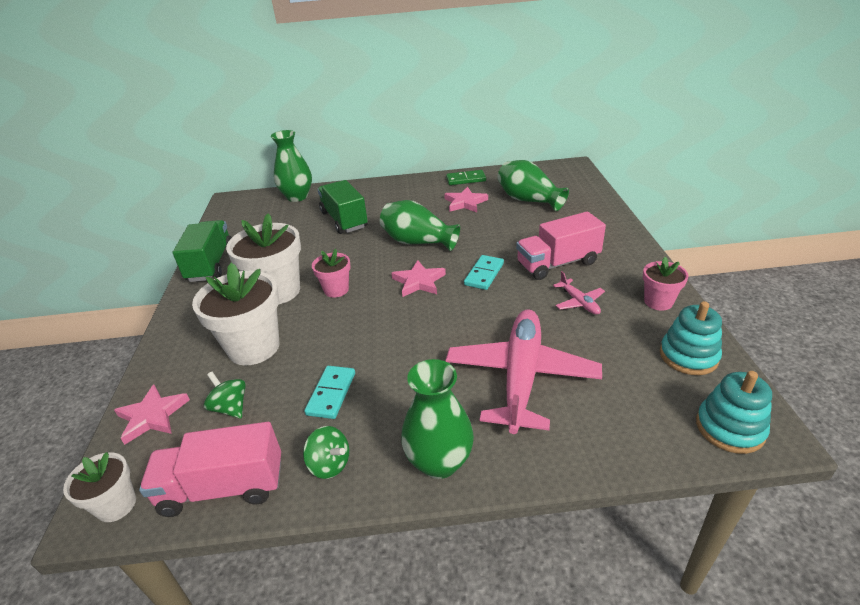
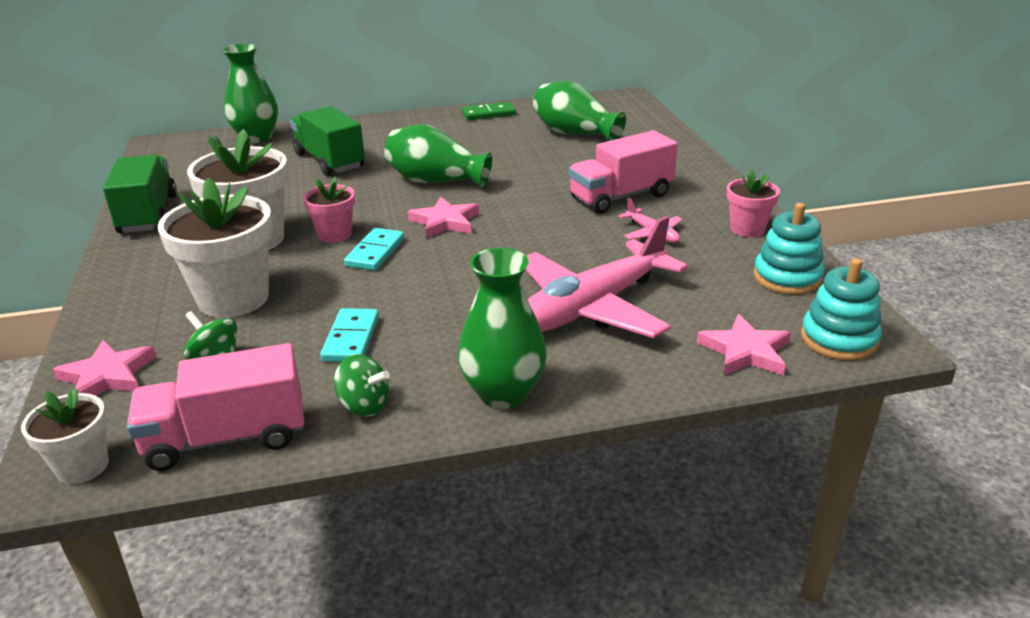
camera: 10 degrees left, 5 degrees down
pink star [444,187,488,212] -> pink star moved to [697,314,791,376]
pink plane [446,309,602,434] -> pink plane turned 135 degrees counterclockwise [525,216,688,338]
turquoise domino [464,255,504,290] -> turquoise domino moved to [344,228,404,271]

